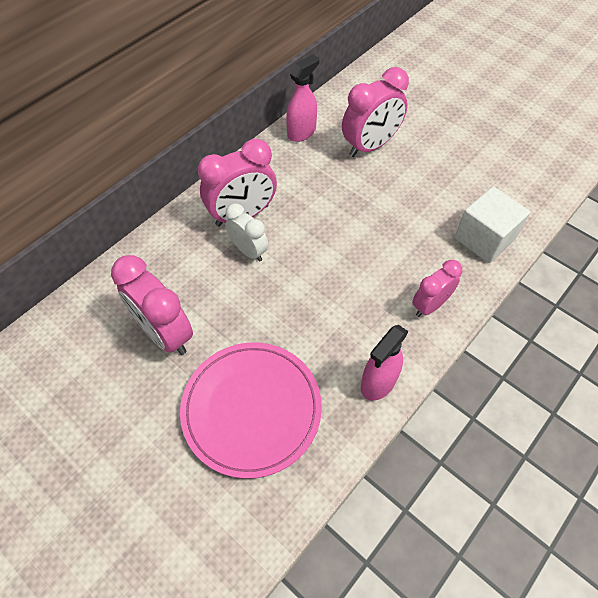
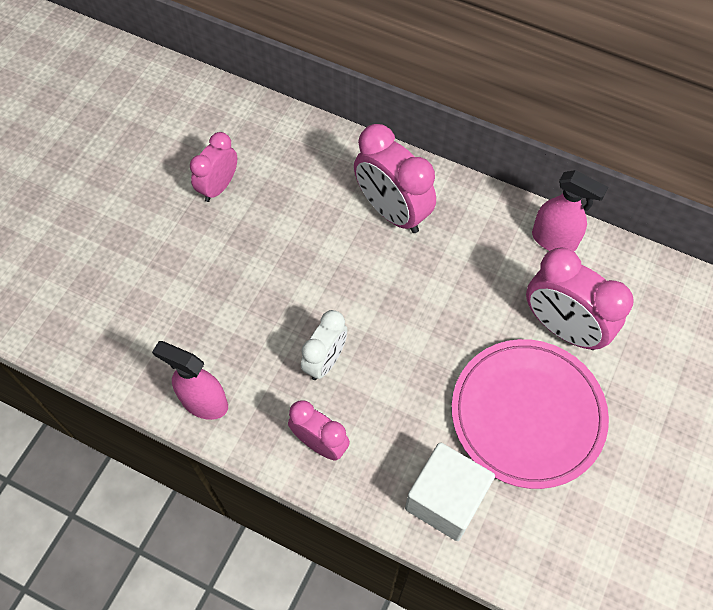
camera: 75 degrees right, 5 degrees up
pink clock [111,255,193,355] -> pink clock [190,132,237,202], size x0.62
pink plate [180,342,322,479] -> pink plate moved to [452,339,609,489]
white clock [225,204,268,262] -> white clock moved to [301,310,348,380]

